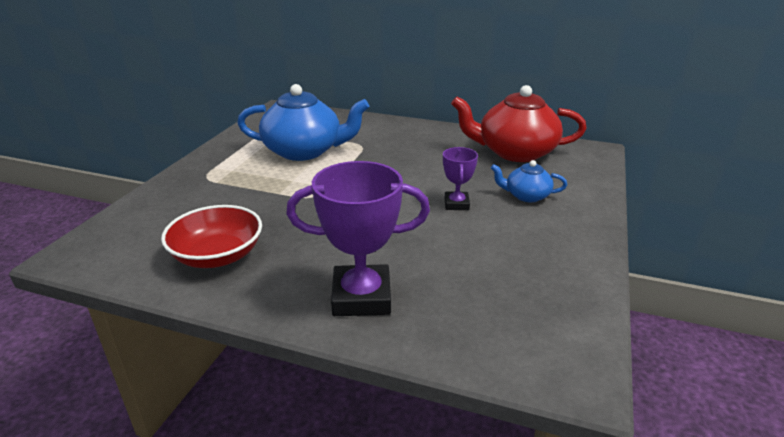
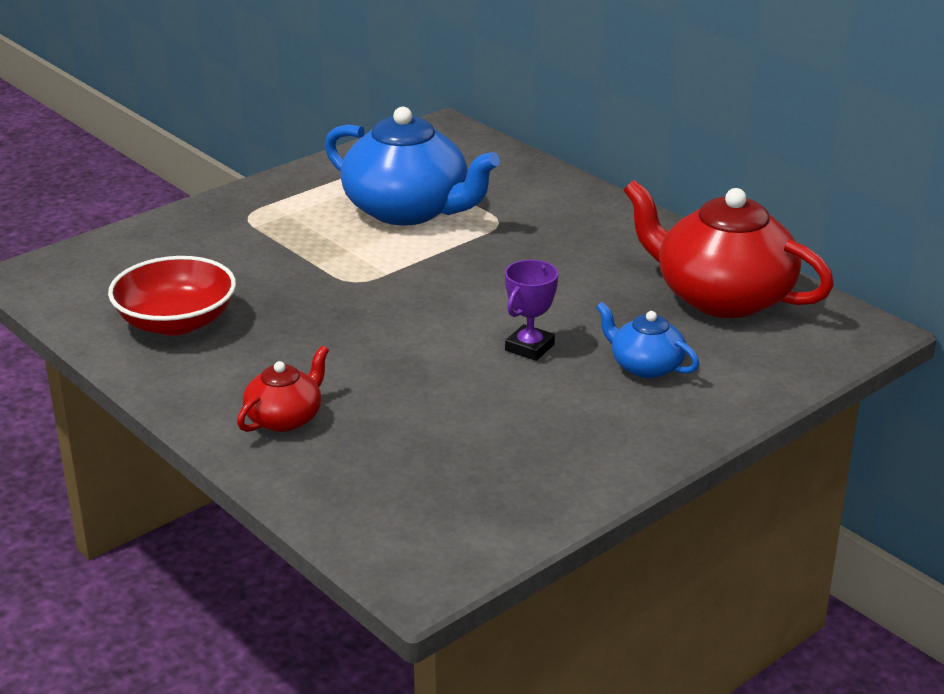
camera: 30 degrees right, 0 degrees up
purple trophy [286,161,430,316] -> red teapot [237,346,329,432]

